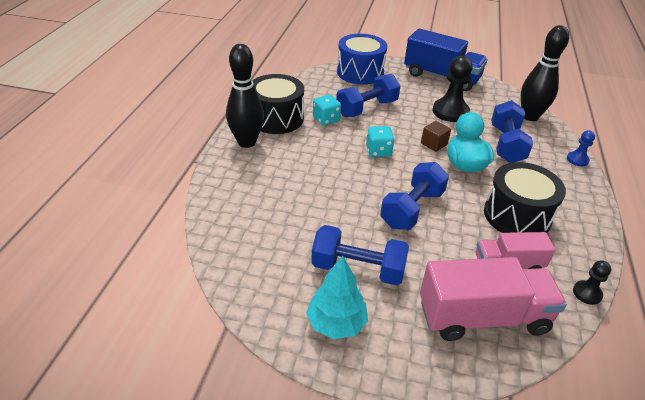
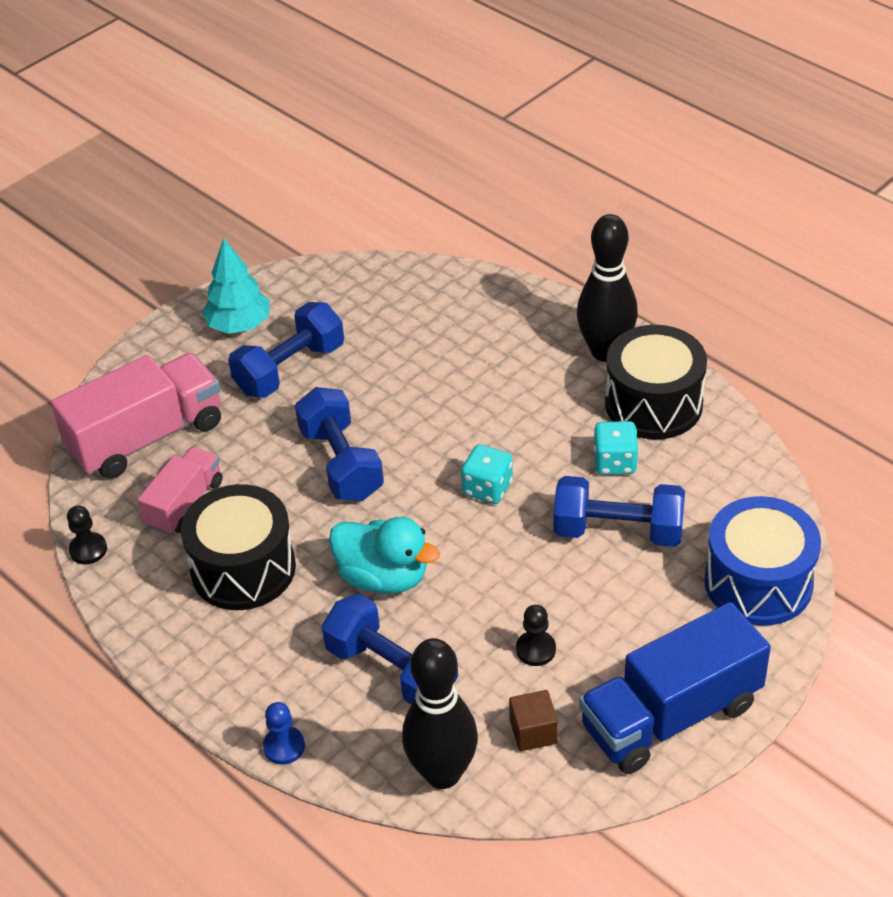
camera: 125 degrees right, 5 degrees up
blue dumbbell [336,74,400,117] -> blue dumbbell turned 75 degrees counterclockwise [553,476,685,547]
pink truck [420,257,567,341] -> pink truck turned 150 degrees counterclockwise [51,353,221,479]
brown cube [421,121,451,152] -> brown cube moved to [509,690,558,751]
black pawn [432,56,473,122] -> black pawn [516,605,556,666], size x0.52

